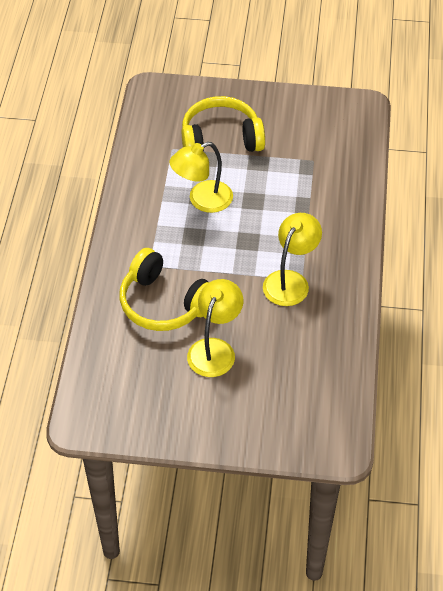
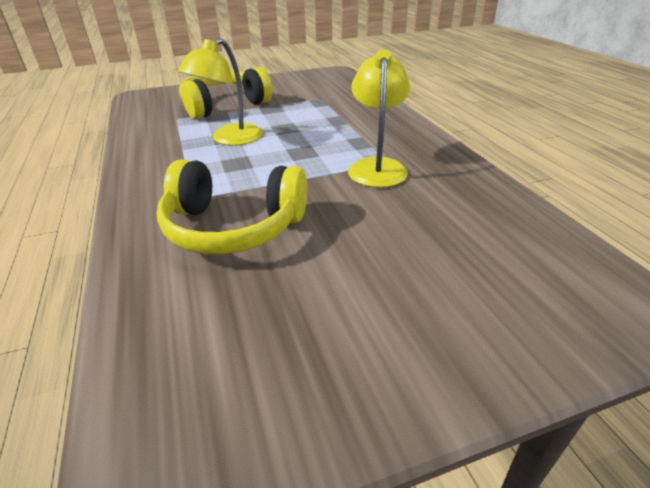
camera: 25 degrees left, 15 degrees down
yellow lamp [187,279,243,377] -> none

